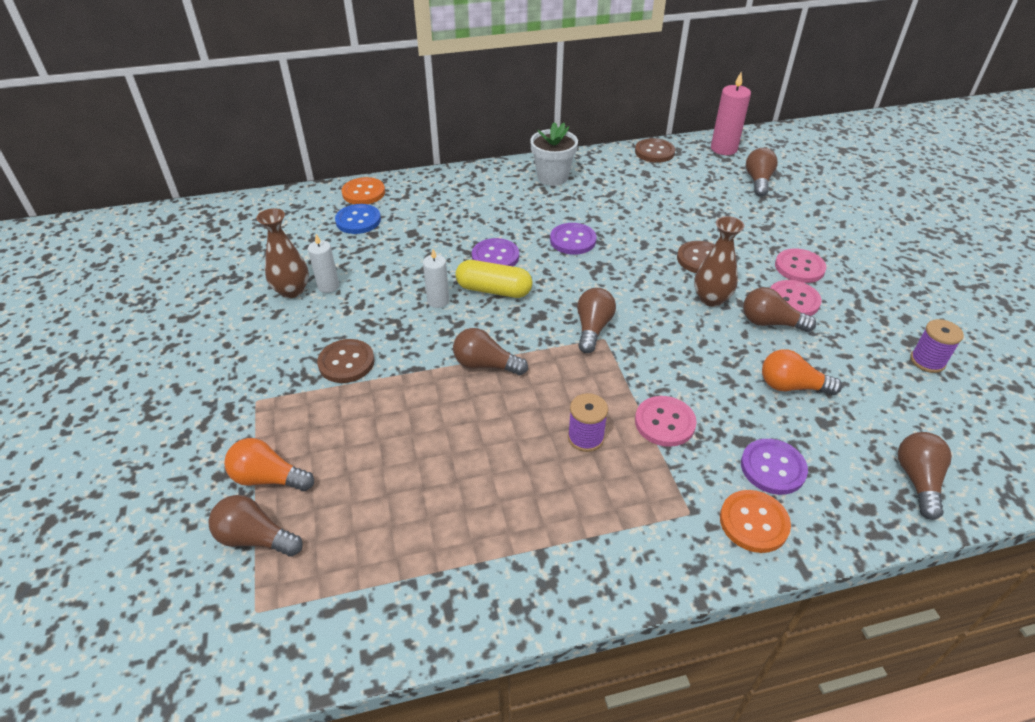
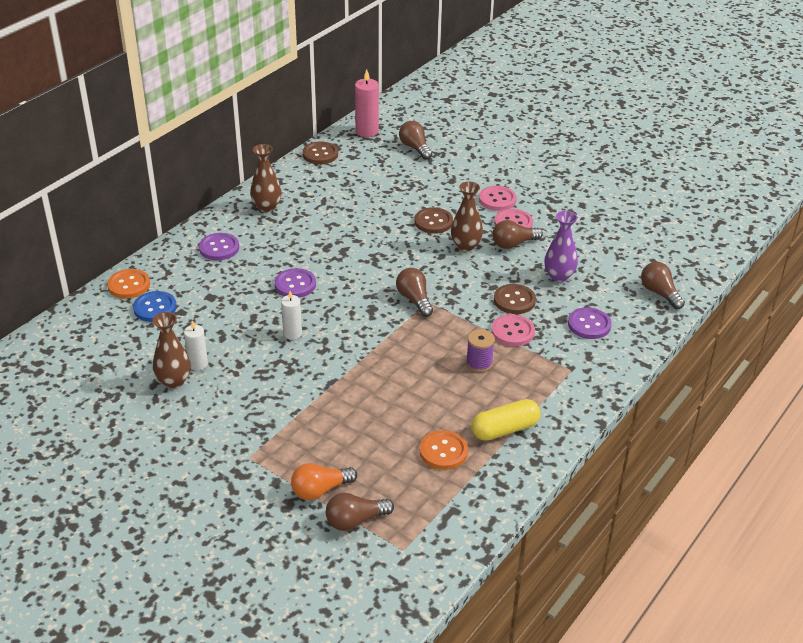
camera: 40 degrees left, 5 degrees down
brown button [317,339,375,383] -> brown button moved to [494,284,536,314]
brown light bulb [453,328,528,375] -> none
yellow capsule [455,260,532,298] -> yellow capsule moved to [471,399,541,441]
white flower pot [530,122,578,186] -> brown vase [250,144,282,212]
purple button [550,223,597,255] -> purple button moved to [199,233,239,260]
orange button [720,490,791,553] -> orange button moved to [420,430,468,470]
orange light bulb [762,349,842,395] -> purple vase [544,211,578,282]
purple spool [910,319,964,373] -> none

